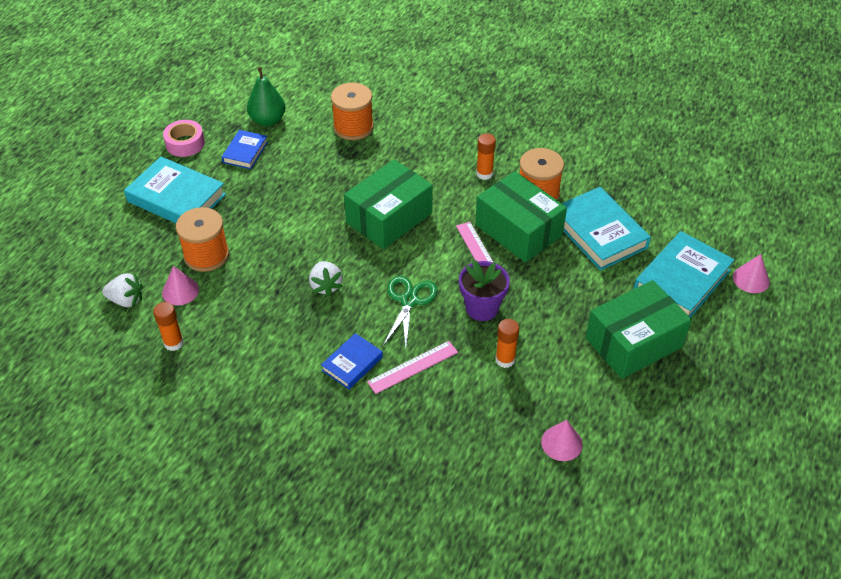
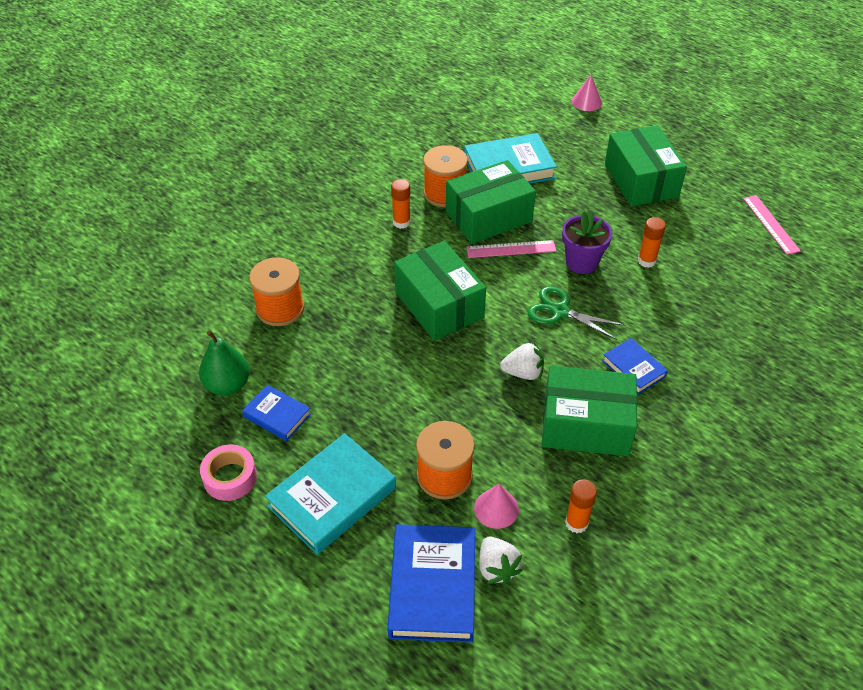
camera: 75 degrees left, 0 degrees up
white strawberry [102,273,143,307] -> white strawberry turned 135 degrees clockwise [479,536,523,585]
pink ruler [367,341,458,394] -> pink ruler moved to [743,195,801,255]
pink cone [541,420,583,461] -> none
turquoise book [634,231,735,318] -> none
none -> blue book [388,524,475,643]
none -> green box [542,366,637,456]

